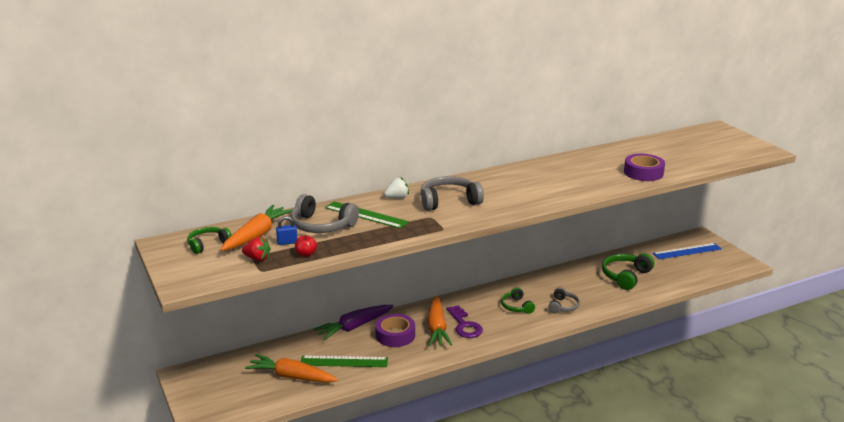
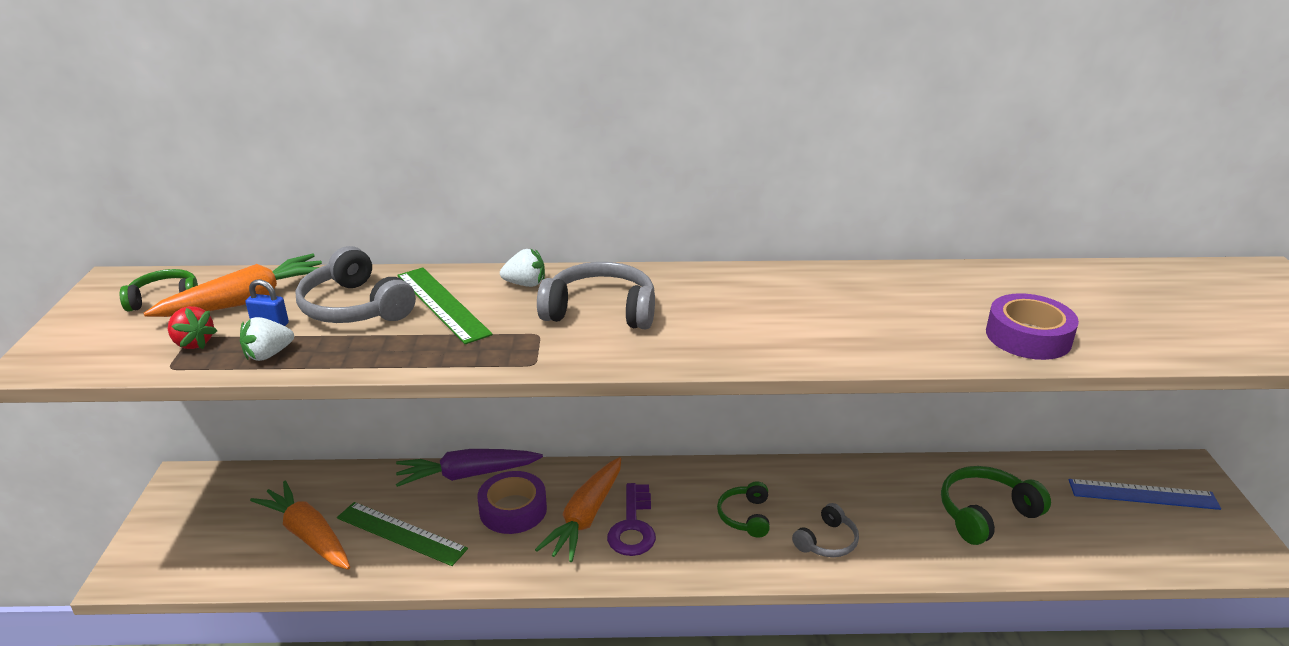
camera: 25 degrees right, 5 degrees up
red apple [295,235,317,257] -> white strawberry [240,317,294,361]

